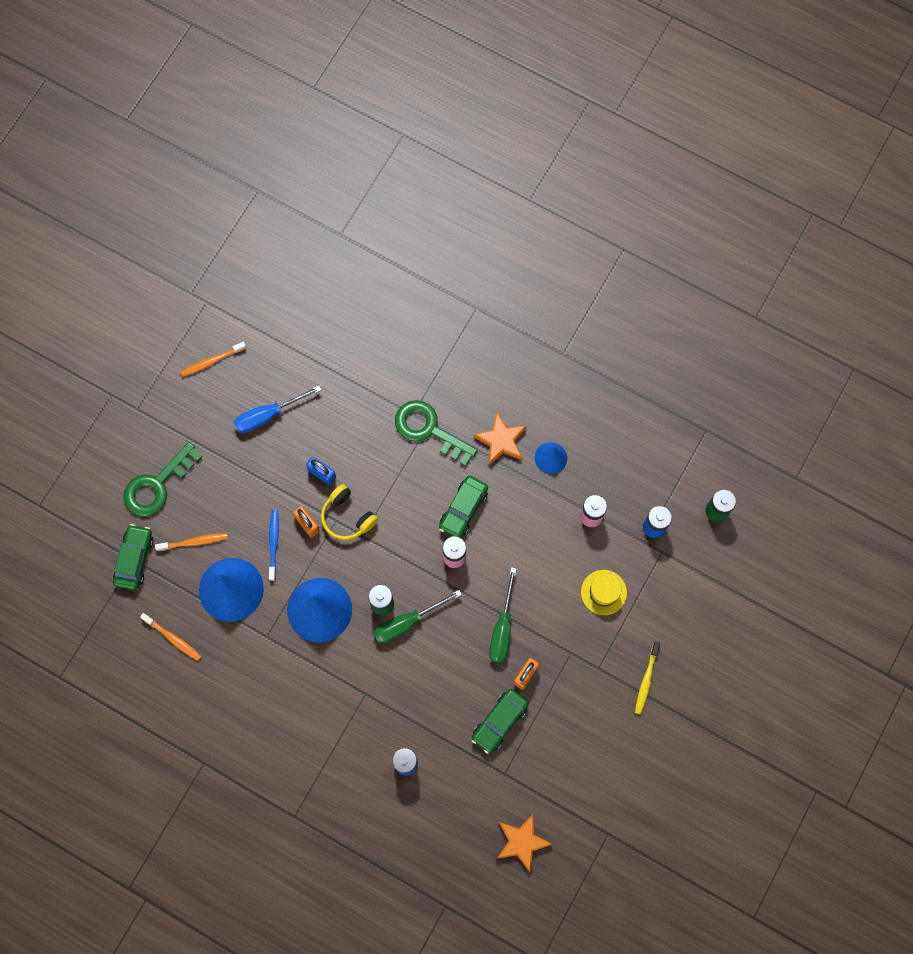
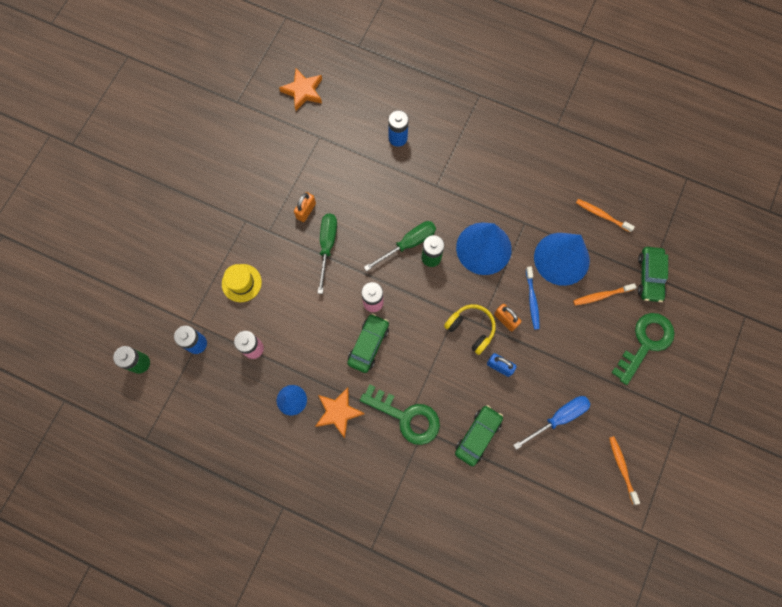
camera: 175 degrees right, 0 degrees up
orange toothbrush [181,342,246,377] -> orange toothbrush turned 75 degrees counterclockwise [609,436,640,505]
green car [472,689,529,754] -> green car moved to [455,405,503,466]
yellow toothbrush [635,642,660,715] -> none

